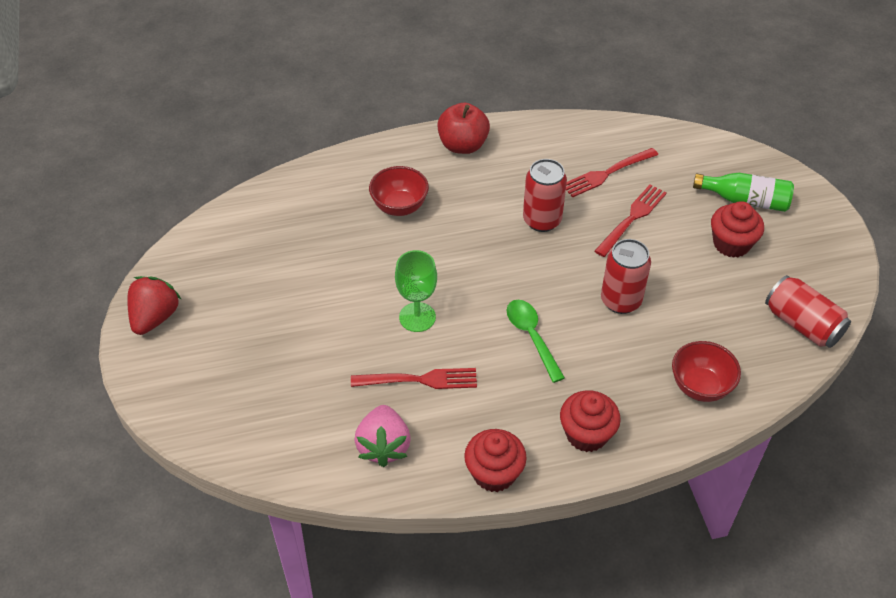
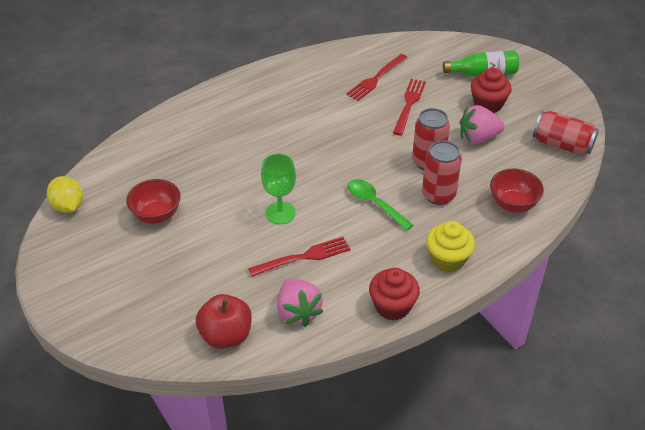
camera: 20 degrees left, 5 degrees down
red strawberry [127,276,181,335] -> none
red bowl [369,166,429,216] -> red bowl moved to [126,179,181,224]
red apple [437,103,490,154] -> red apple moved to [196,294,252,349]
red can [523,159,567,232] -> red can moved to [422,140,462,205]
red cupcake [560,390,621,452] -> yellow cupcake [426,221,475,272]
none -> yellow lemon [47,176,83,213]
none -> pink strawberry [460,105,505,144]

